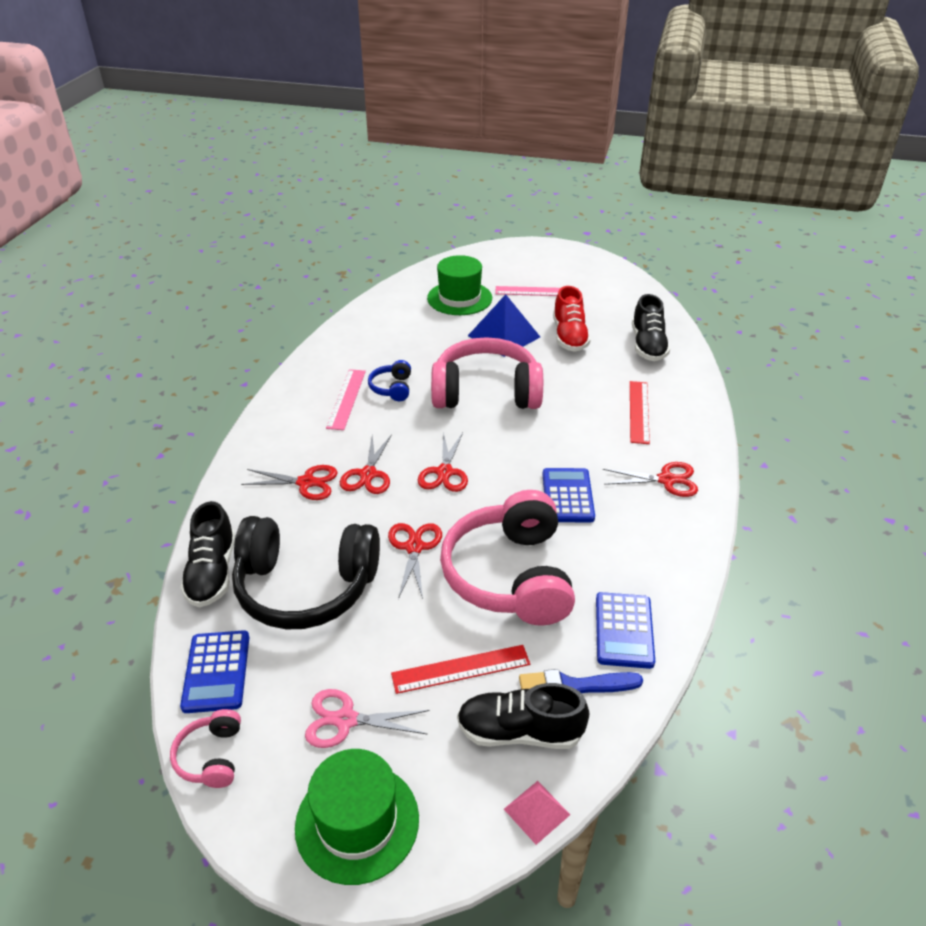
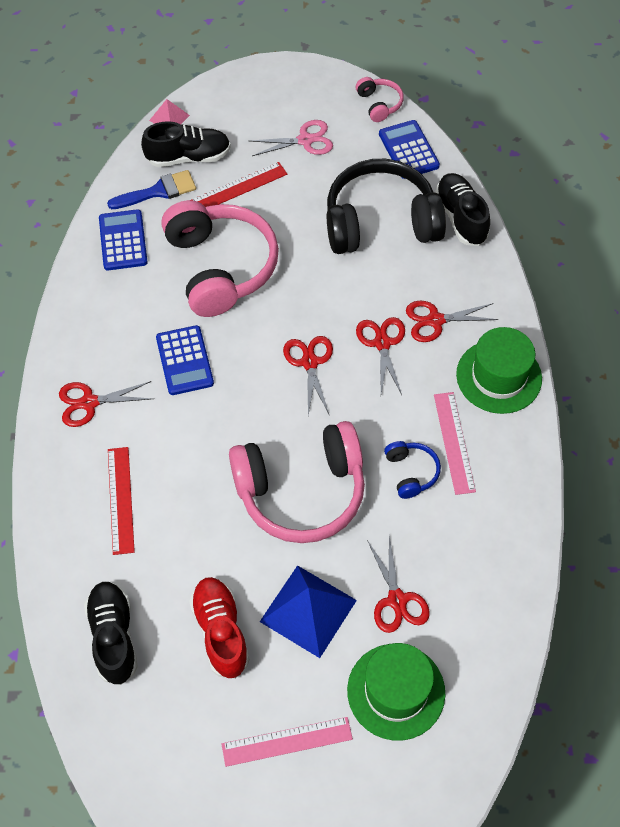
camera: 165 degrees right, 20 degrees up
green hat [295,749,419,885] -> green hat moved to [456,327,542,414]
red scissors [388,523,442,599] -> red scissors moved to [367,536,429,633]

